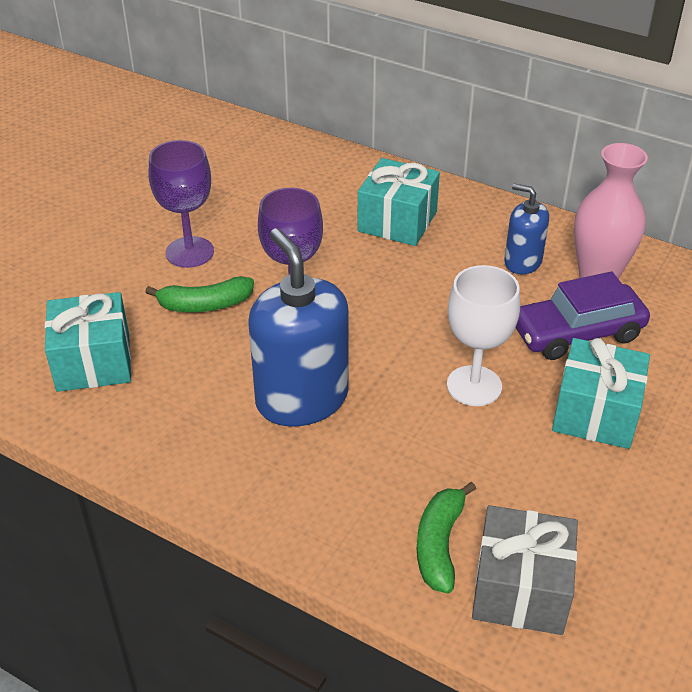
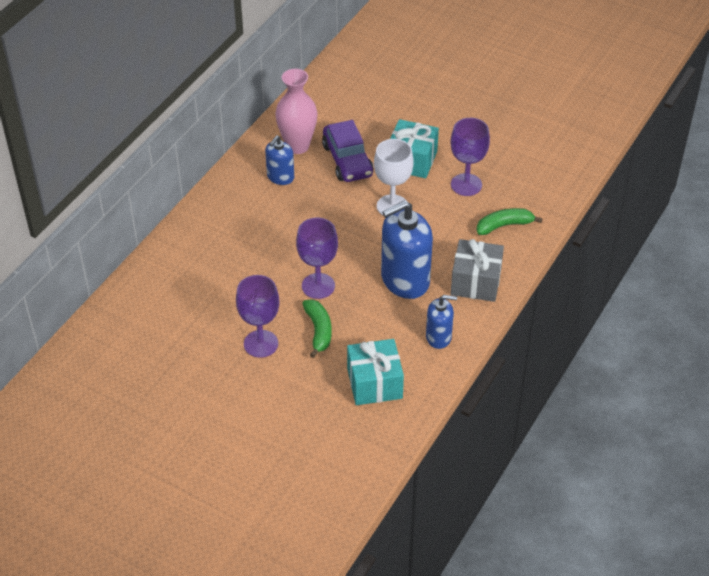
camera: 90 degrees left, 5 degrees up
turquoise gift [357,158,440,246] -> none
green banana [417,482,476,593] -> green banana turned 150 degrees clockwise [477,208,542,235]
grey gift [472,505,578,635] -> grey gift moved to [451,239,504,302]
none -> blue soap dispenser [426,295,457,349]
none -> purple goblet [450,118,490,196]

